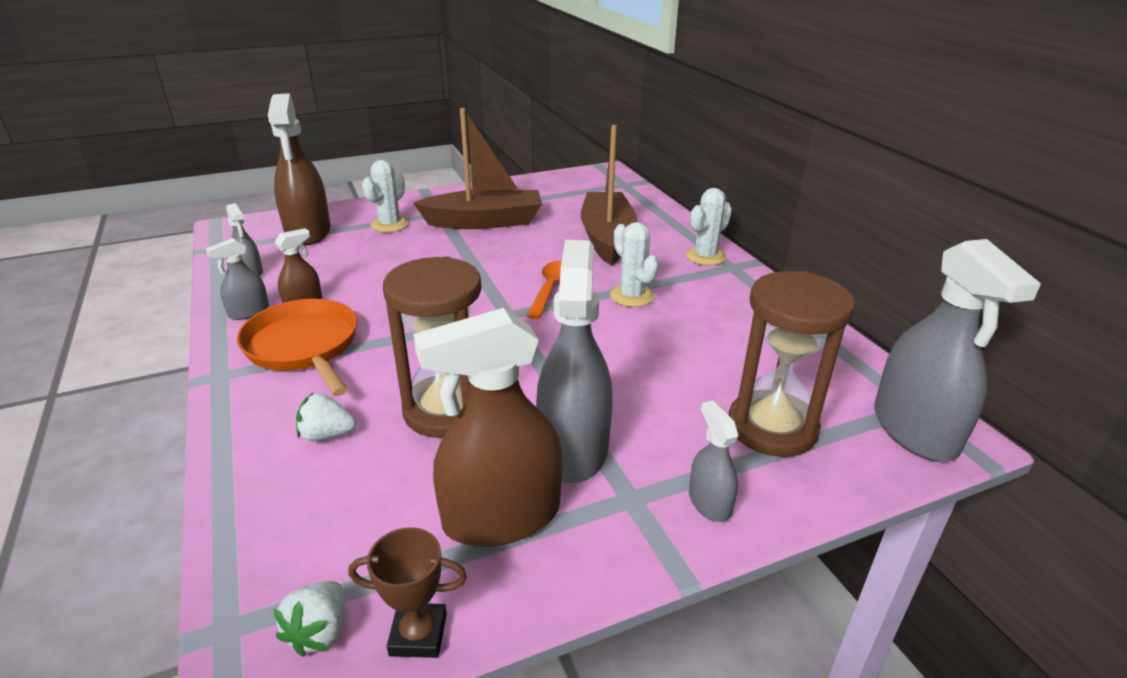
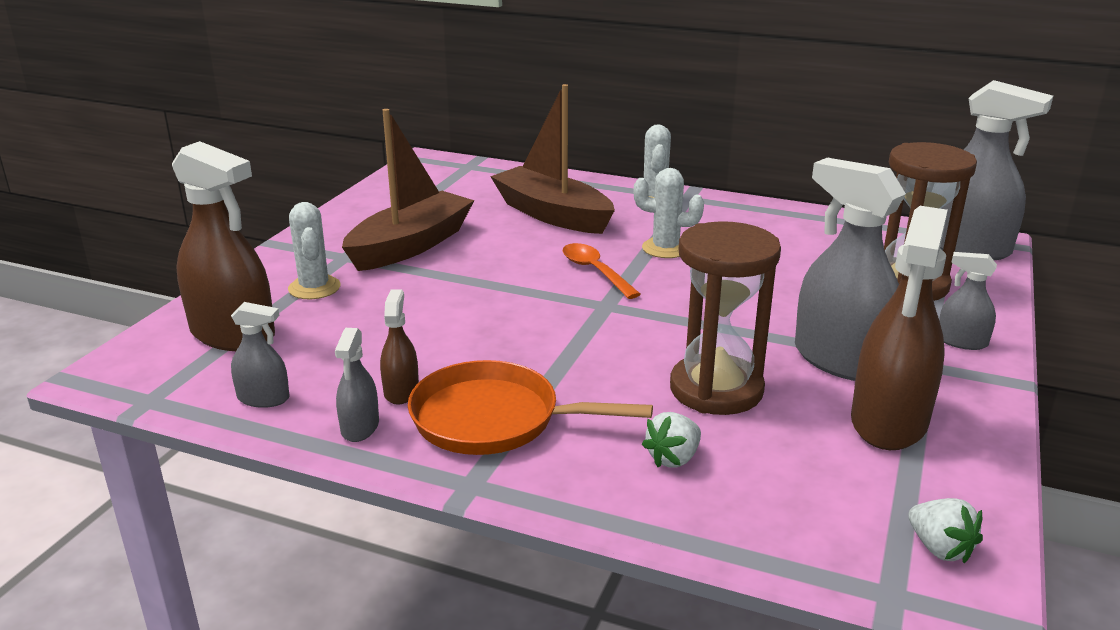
camera: 45 degrees left, 5 degrees down
brown trophy [348,527,467,658] -> none

